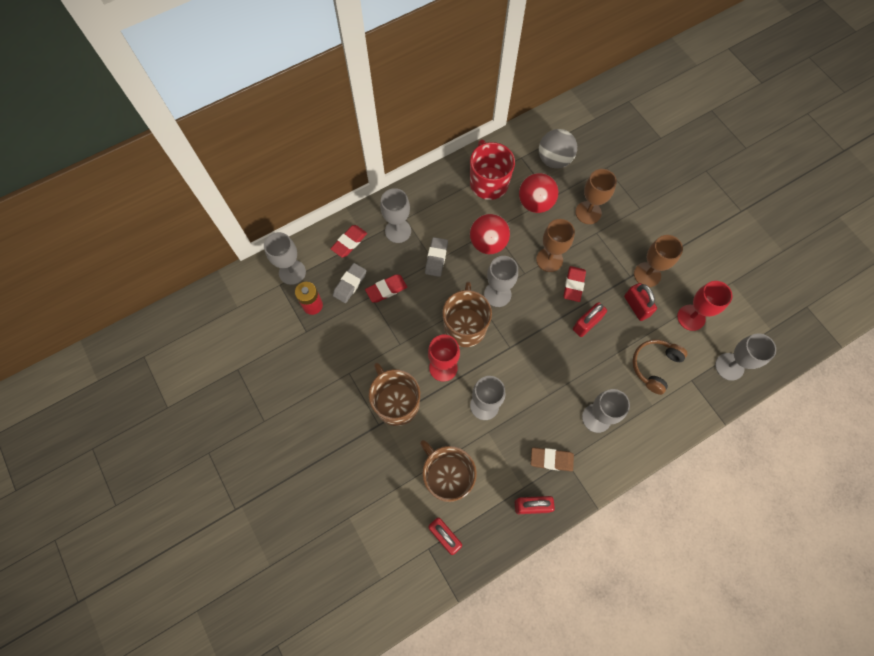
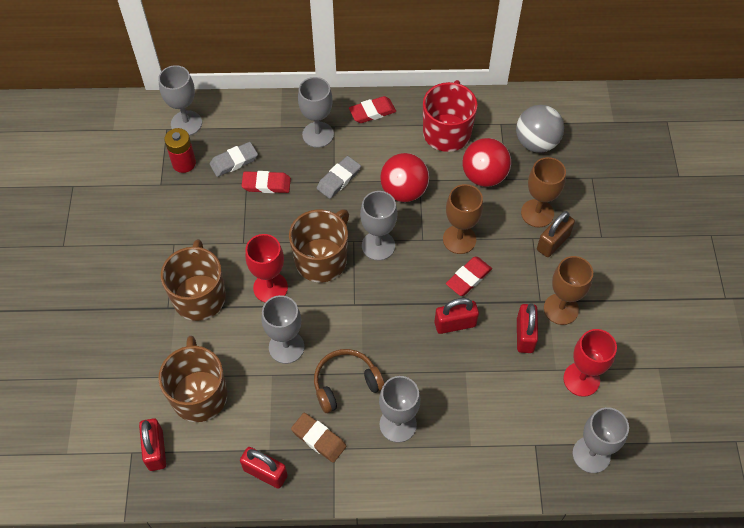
camera: 30 degrees right, 10 degrees down
red eraser [330,225,367,257] -> red eraser moved to [349,96,396,123]
brown headphones [632,339,688,395] -> brown headphones moved to [314,349,384,413]
none -> brown padlock [537,211,575,257]

